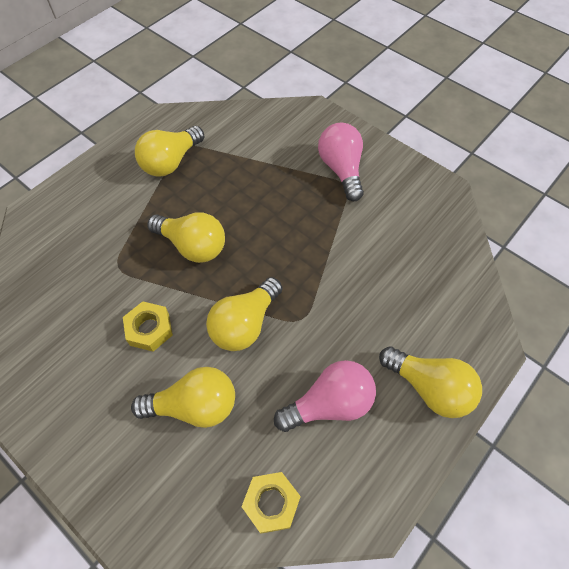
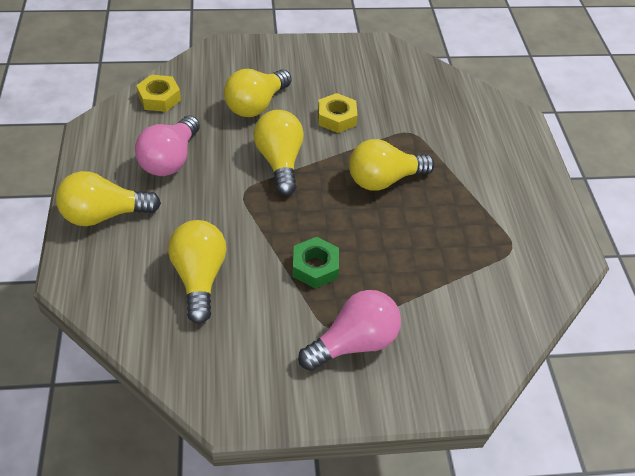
camera: 130 degrees right, 10 degrees down
yellow light bulb [135,126,204,177] -> yellow light bulb moved to [168,220,227,324]
pink light bulb [318,123,364,201] -> pink light bulb turned 60 degrees counterclockwise [298,290,401,371]
none -> green nut [292,237,339,288]

